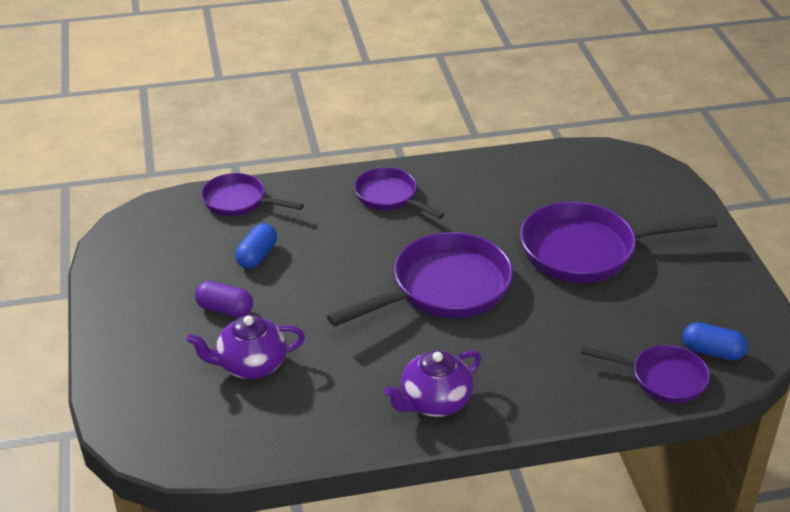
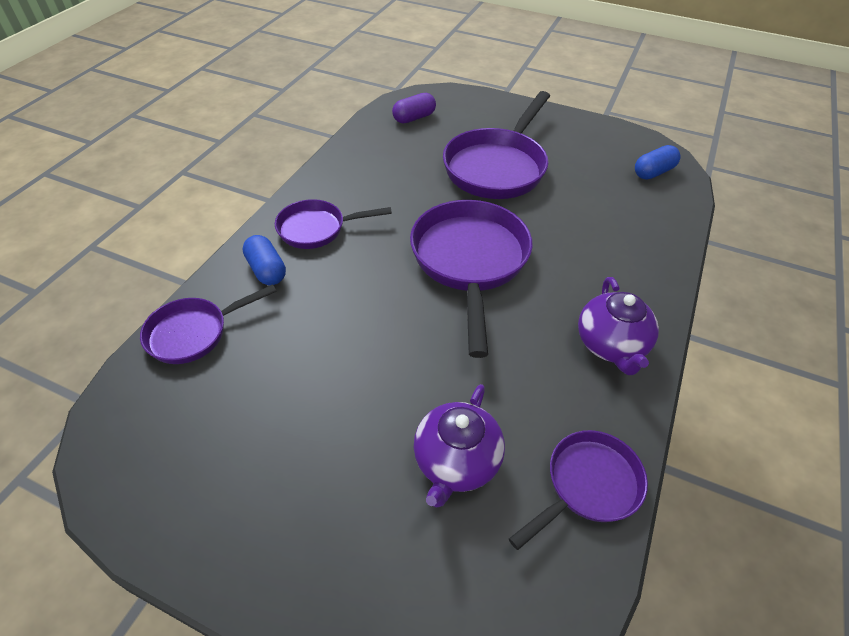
camera: 55 degrees left, 10 degrees up
purple capsule [195,281,253,317] -> purple capsule moved to [392,93,436,123]
blue capsule [235,223,277,269] -> blue capsule moved to [242,235,286,285]
purple pan [581,345,710,403] -> purple pan moved to [509,430,648,550]

